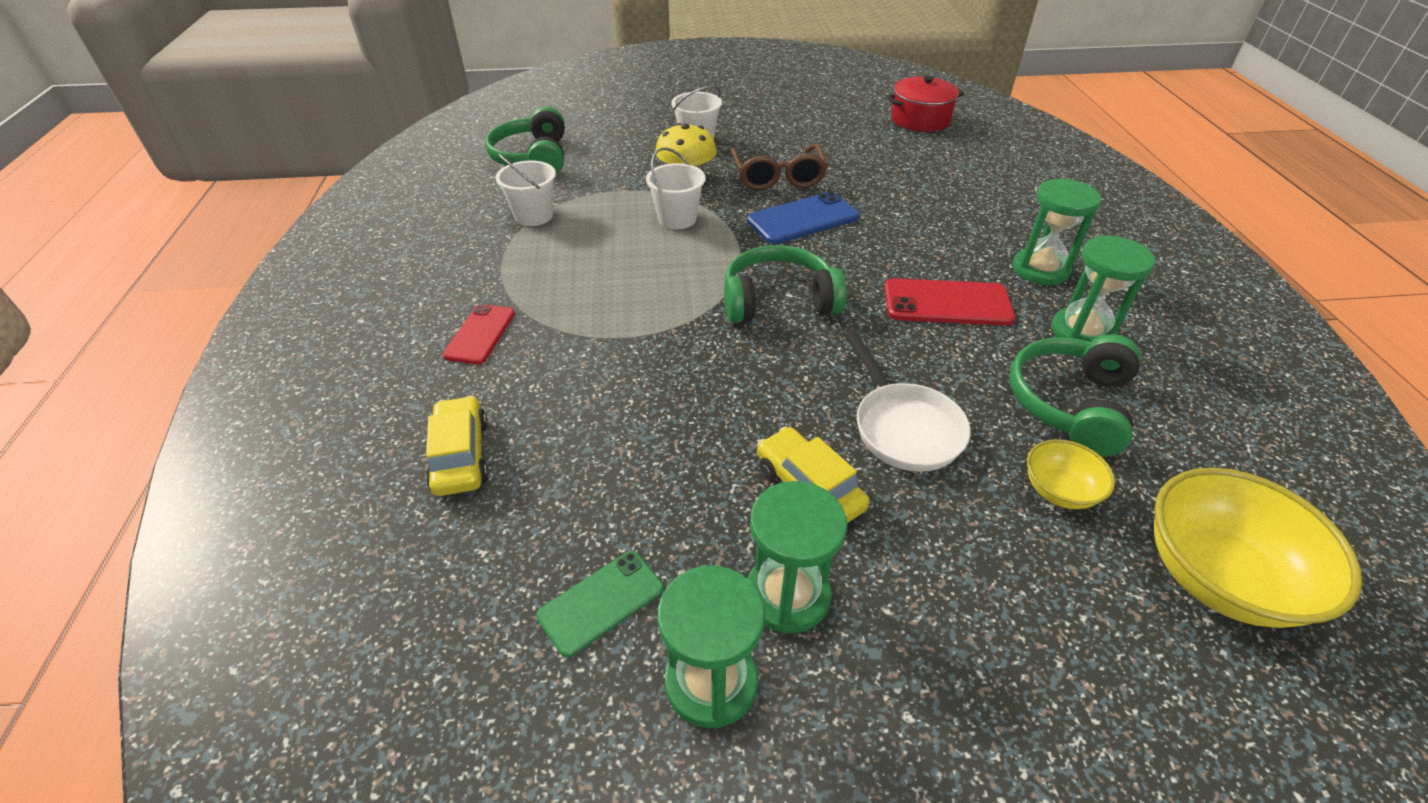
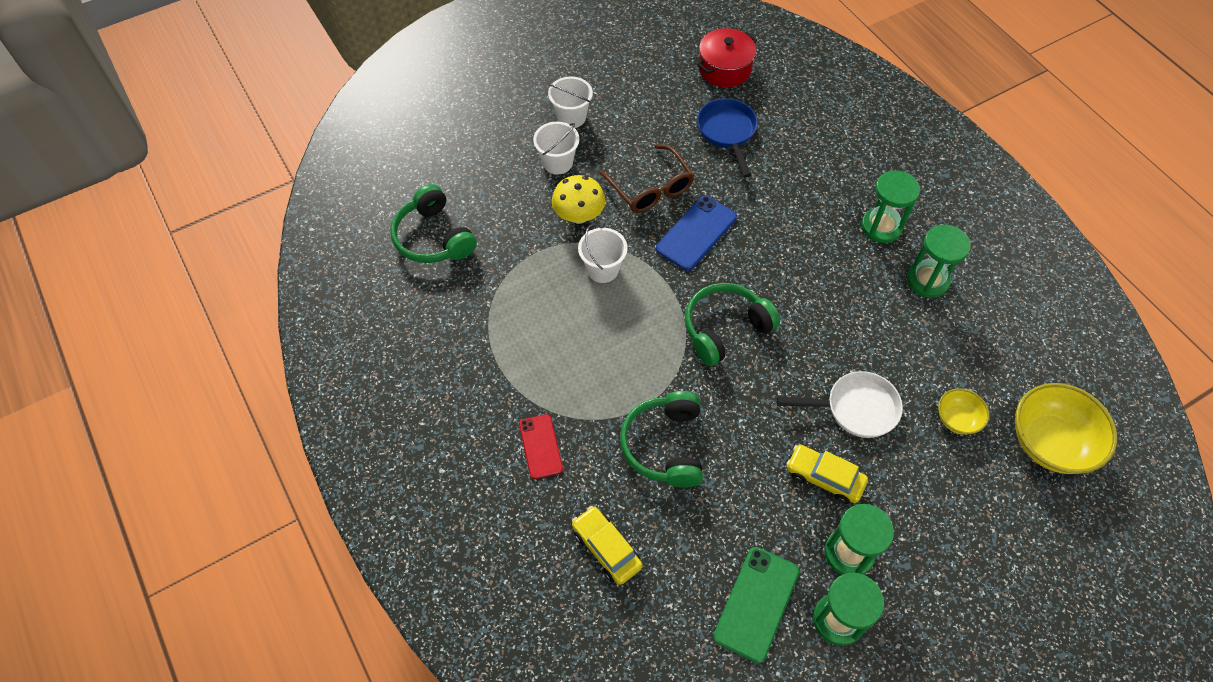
camera: 25 degrees left, 15 degrees up
white bucket [496,154,556,226] -> white bucket moved to [548,77,593,128]
green phone [536,551,664,657] -> green phone [713,547,800,663], size x1.51
white pan [844,330,970,472] -> white pan turned 45 degrees counterclockwise [777,371,903,438]
red phone [884,278,1016,326] -> none
green headphones [1010,334,1141,456] -> green headphones moved to [620,391,703,488]
none -> blue pan [697,98,758,178]

